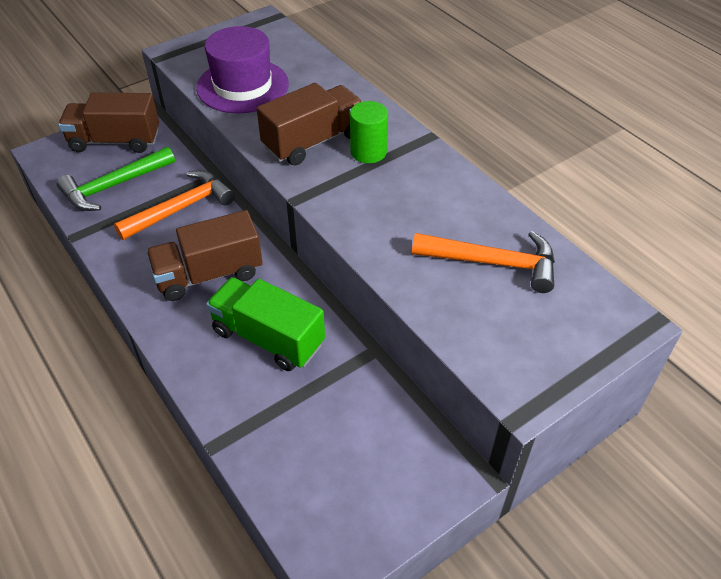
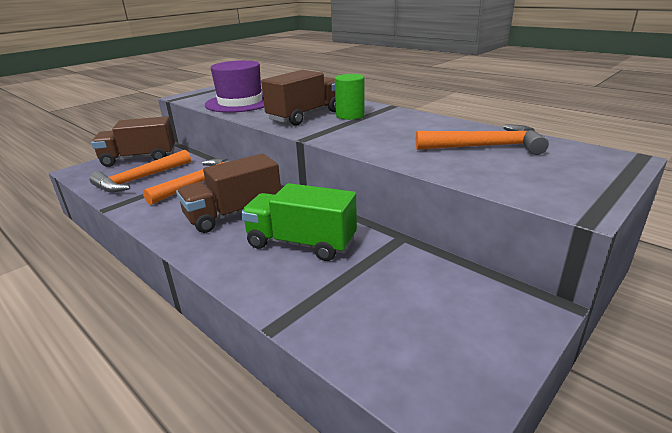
camera: 10 degrees left, 20 degrees down
green hammer [57,147,175,211] -> orange hammer [89,150,191,193]

